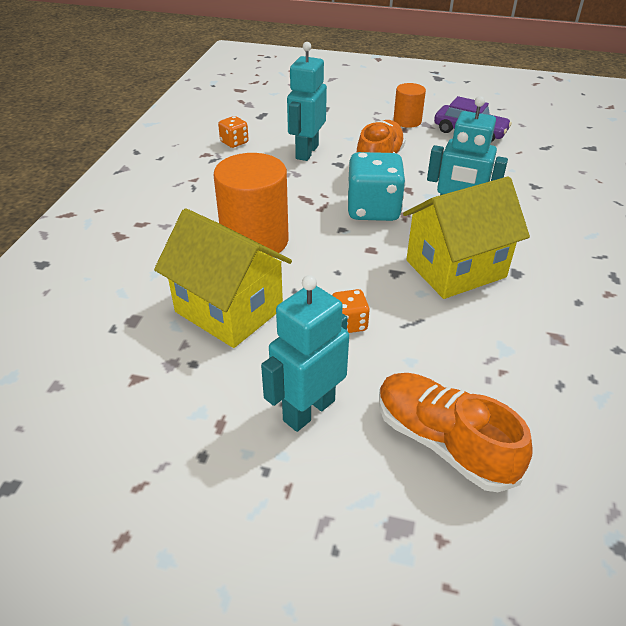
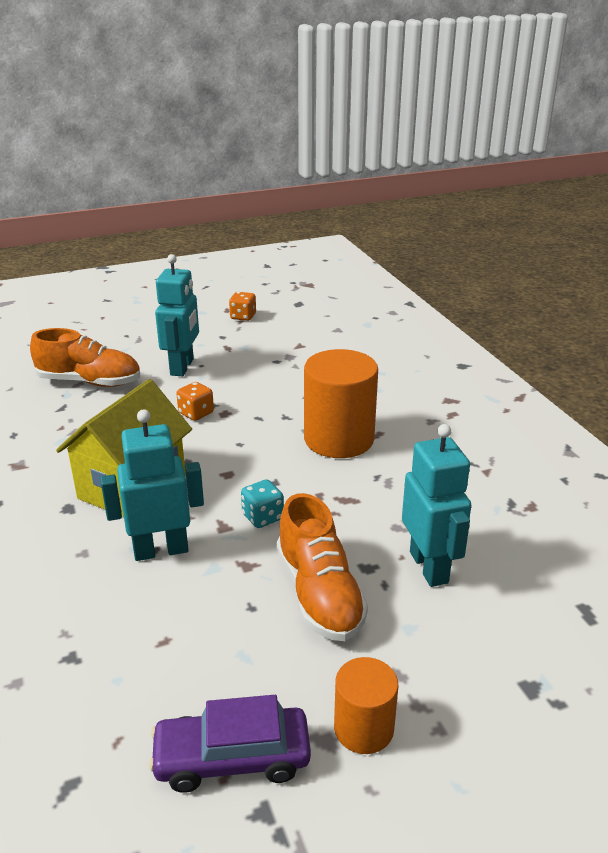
camera: 145 degrees right, 10 degrees down
yellow house [154,208,292,348] -> none
orange dice [218,116,249,148] -> orange dice moved to [229,292,256,321]
turquoise dice [347,152,406,221] -> turquoise dice [241,479,284,528], size x0.51

